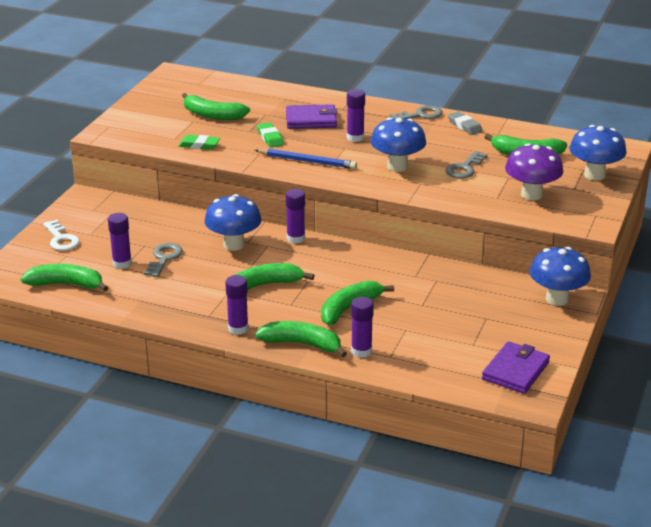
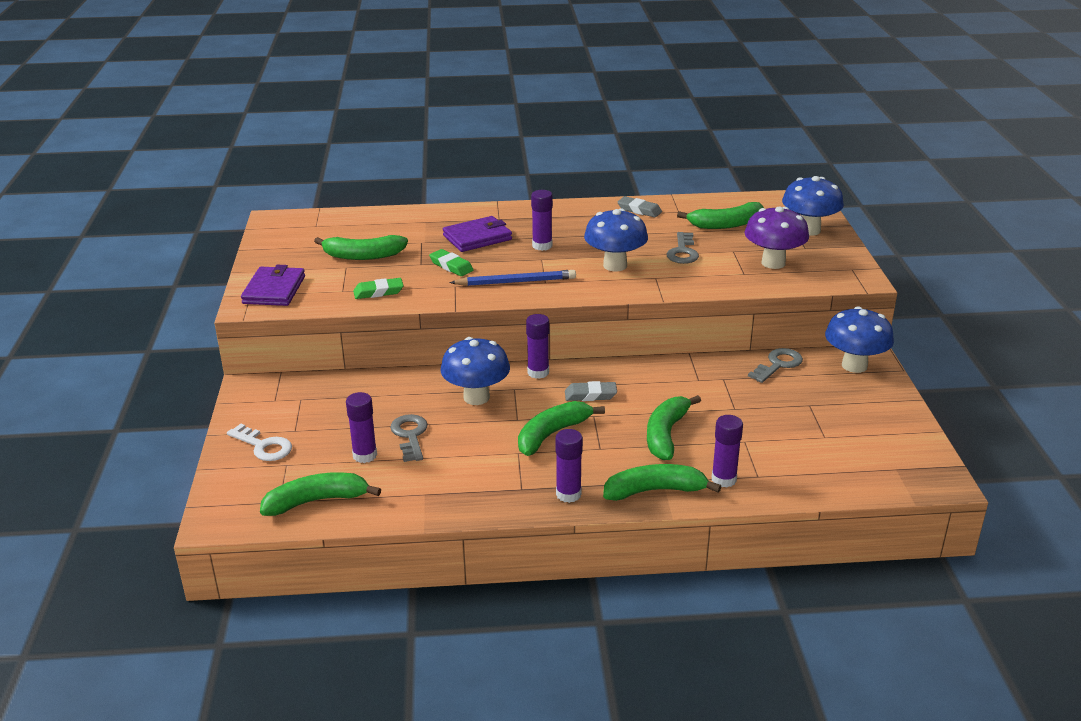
camera: 25 degrees left, 0 degrees up
grey key [389,105,443,119] -> grey key moved to [748,348,803,383]
purple wallet [482,341,550,394] -> purple wallet moved to [241,265,305,306]
none -> grey eraser [565,381,617,401]

